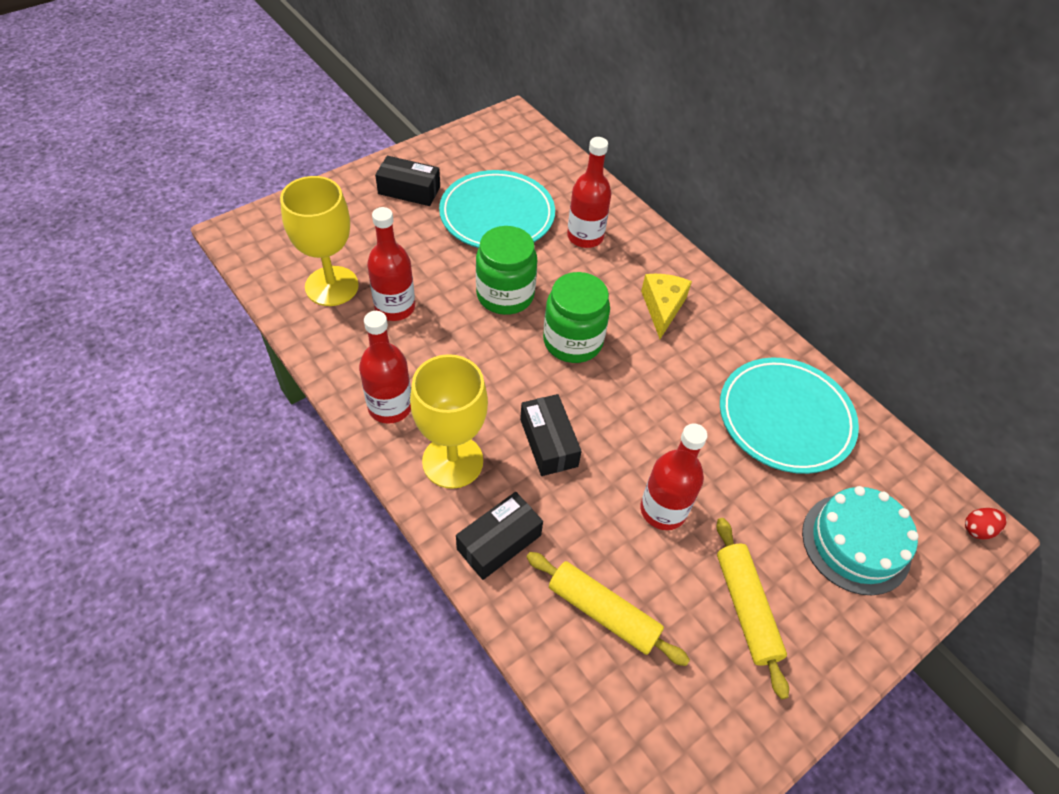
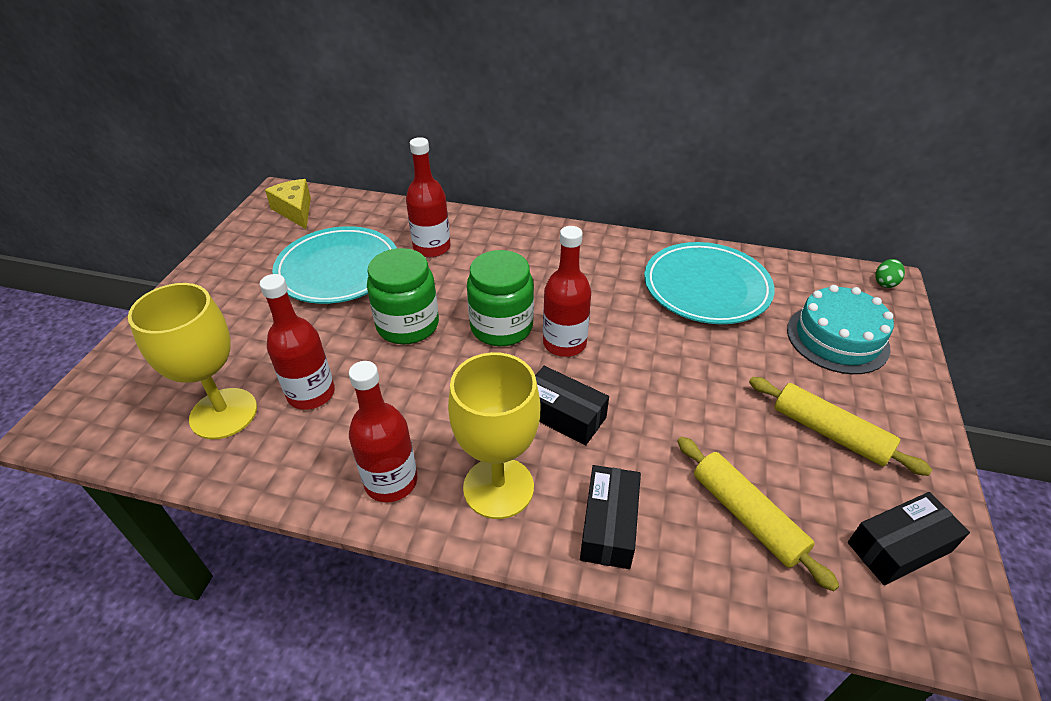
camera: 35 degrees left, 10 degrees down
black box [375,156,440,206] -> black box moved to [848,492,970,585]
yellow rolling pin [526,552,690,666] -> yellow rolling pin turned 60 degrees clockwise [677,437,839,592]
red bottle [640,423,707,530] -> red bottle moved to [543,226,591,357]
yellow cheese [641,274,692,339] -> yellow cheese moved to [265,179,311,229]
red egg [965,508,1007,540] -> green egg [875,259,905,288]

